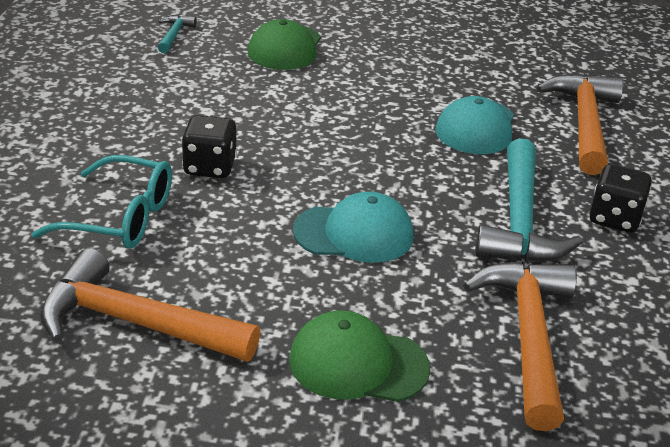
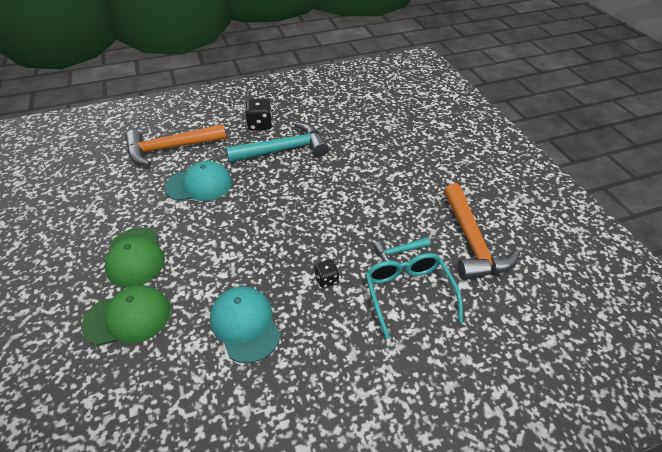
camera: 115 degrees left, 10 degrees up
turquoise hammer [158,15,197,53] -> turquoise hammer moved to [374,237,431,261]
black dice [181,115,237,178] -> black dice [315,259,339,288], size x0.60
green cap [289,310,430,402] -> green cap moved to [105,228,165,287]
turquoise cap [293,192,413,263] -> turquoise cap moved to [210,286,281,363]
orange hammer [463,261,577,431] -> none

